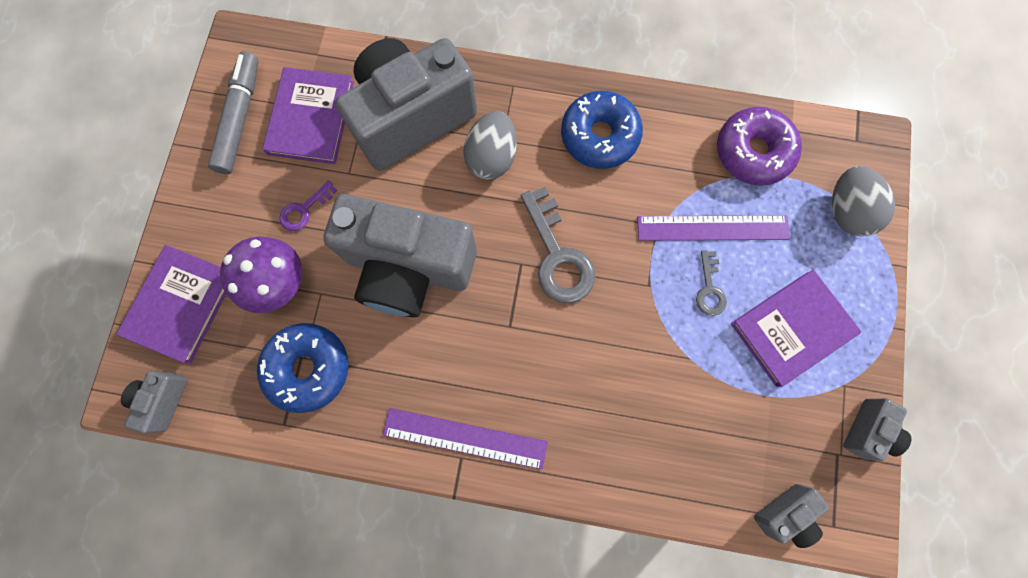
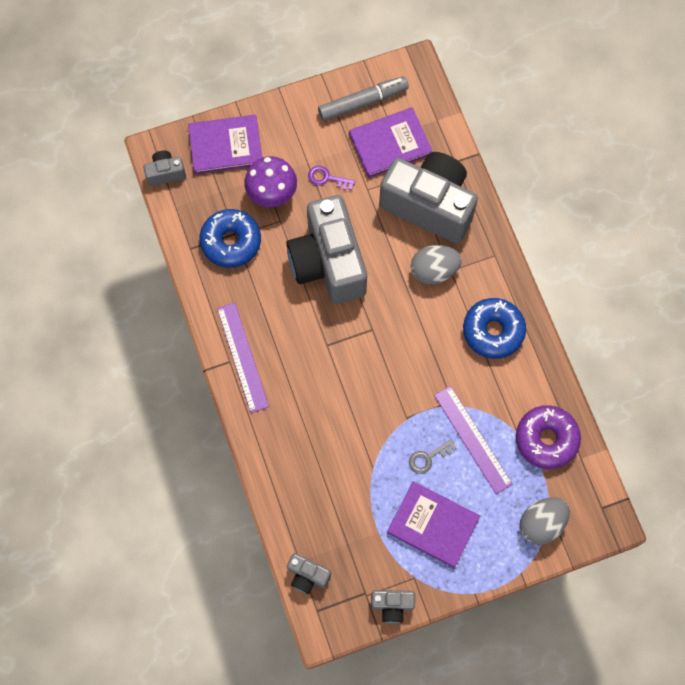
camera: 60 degrees right, 5 degrees down
grey key [521,187,595,303] -> none

